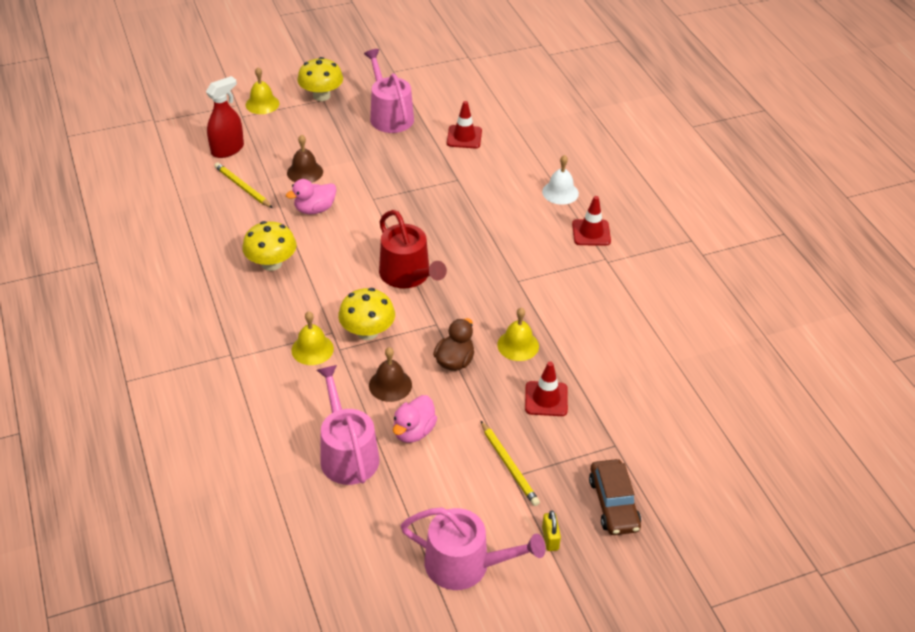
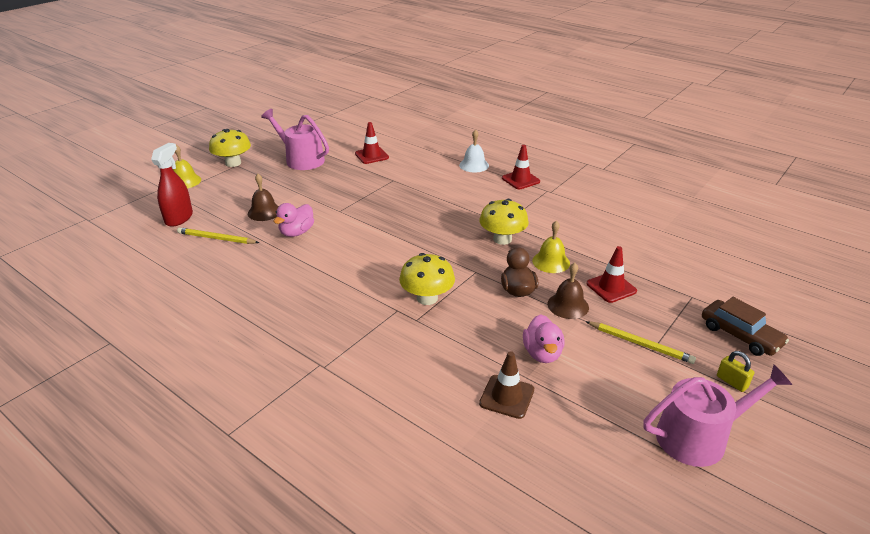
camera: 30 degrees left, 10 degrees down
yellow mushroom [242,221,297,271] -> yellow mushroom moved to [479,199,529,245]
yellow bell [291,311,334,365] -> none
pink watering can [317,365,379,485] -> brown traffic cone [479,351,534,419]
brown bell [369,347,412,402] -> brown bell moved to [548,263,589,319]
red watering can [379,210,447,288] -> none

